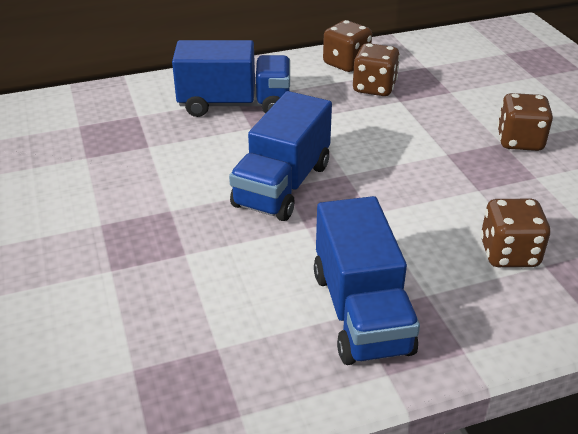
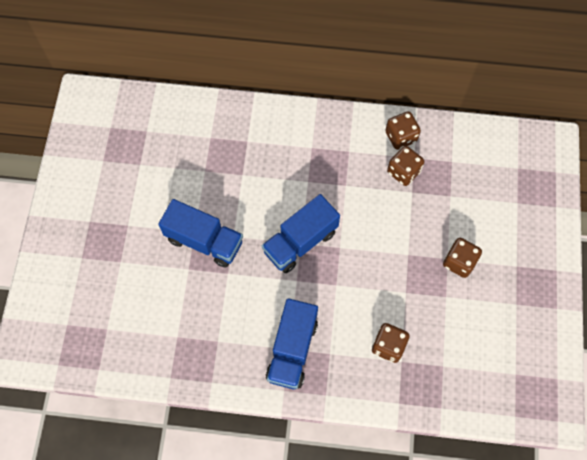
camera: 25 degrees right, 30 degrees up
blue truck [172,40,290,117] -> blue truck moved to [158,199,243,268]

